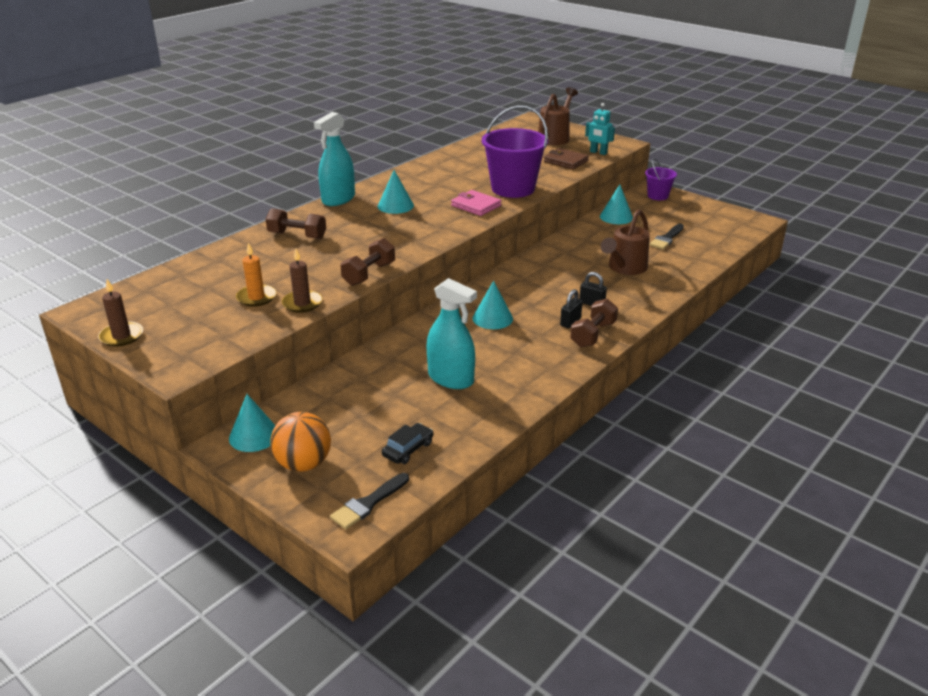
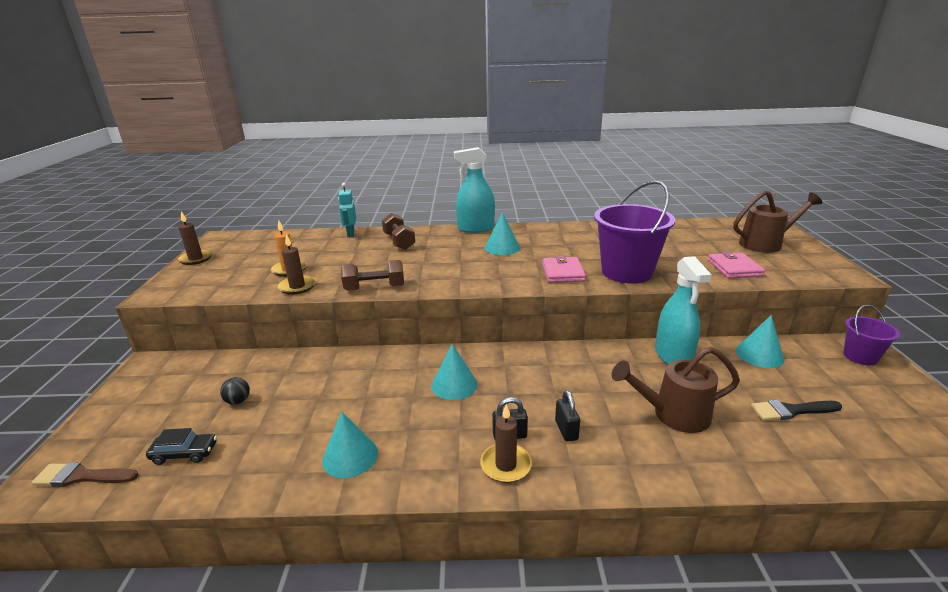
camera: 50 degrees right, 5 degrees down
turquoise cone [229,394,276,452] -> turquoise cone moved to [322,412,378,478]
orange ball [270,412,331,472] -> none
black brush [330,473,409,529] -> brown brush [32,462,138,487]
turquoise spray bottle [427,278,477,389] -> turquoise spray bottle moved to [655,256,712,364]
brown wallet [544,148,589,169] -> pink wallet [708,251,765,278]
brown dumbbell [570,299,618,348] -> brown candle [480,404,532,483]
turquoise robot [585,103,615,155] -> turquoise robot moved to [338,183,356,237]
none -> black ball [220,377,250,405]

